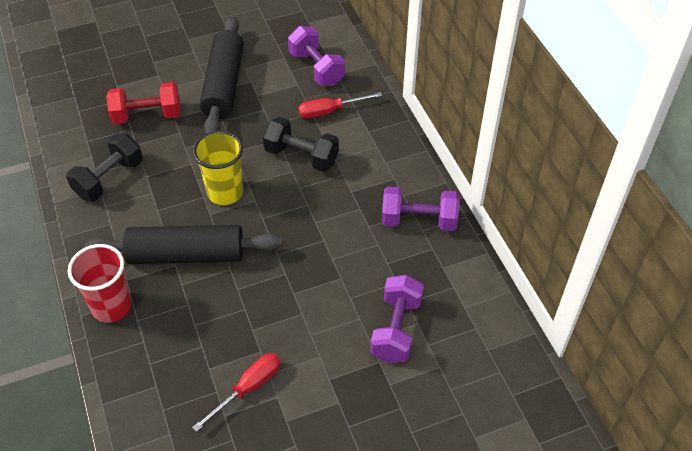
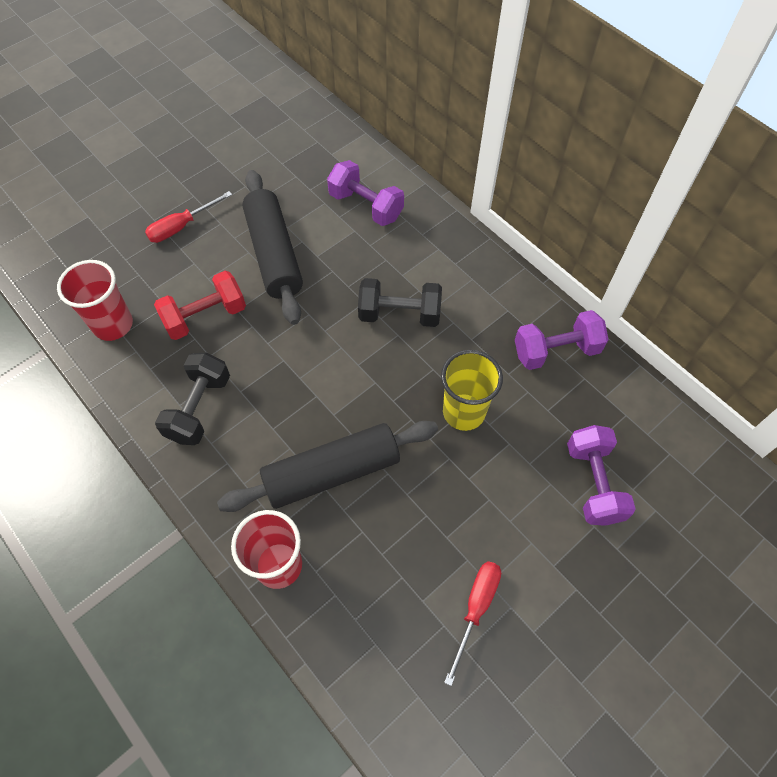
camera: 20 degrees left, 10 degrees up
yellow cup [193,131,243,205] -> yellow cup moved to [441,350,503,431]
red screwdriver [298,92,382,119] -> red screwdriver moved to [145,191,232,243]
none -> red cup [57,260,133,341]

